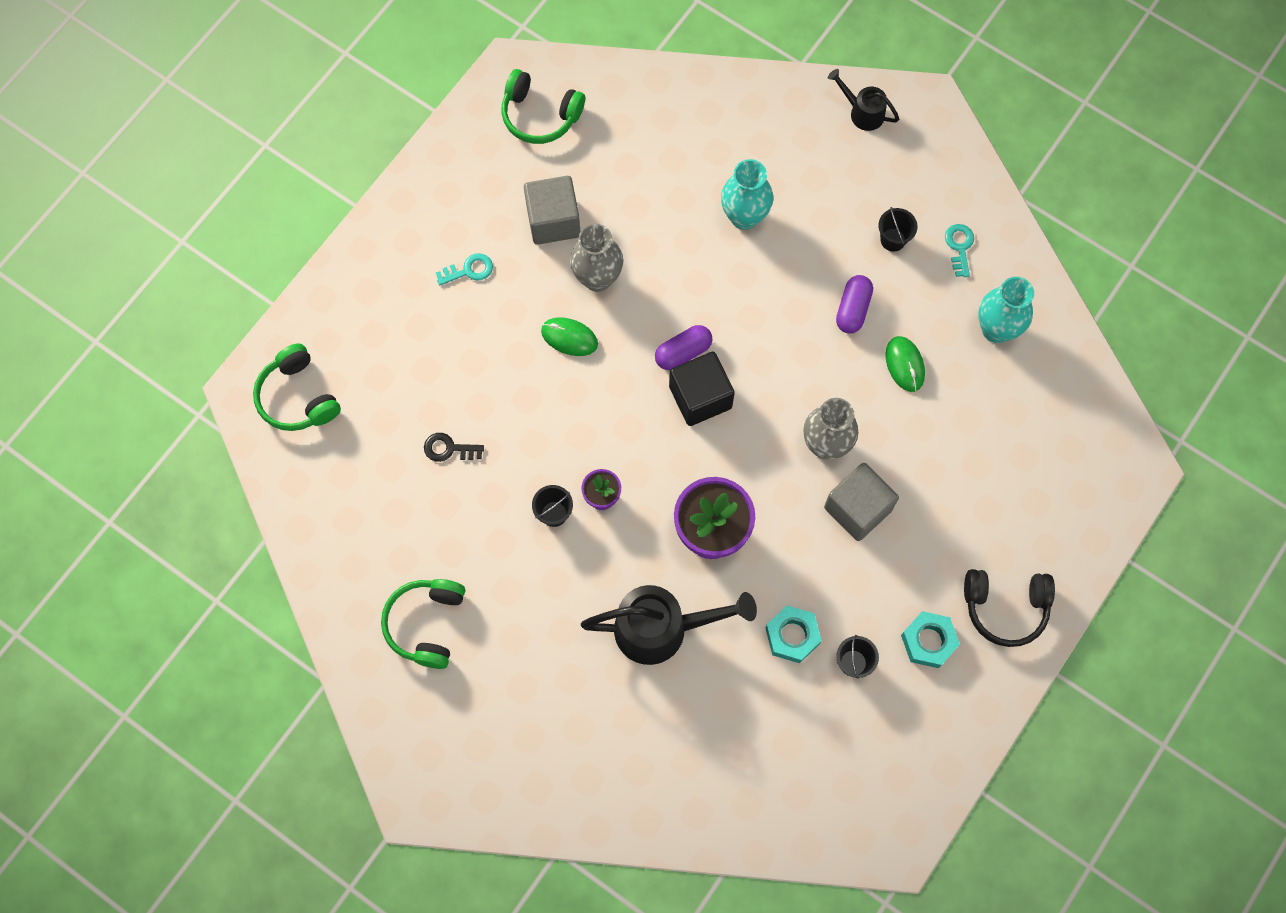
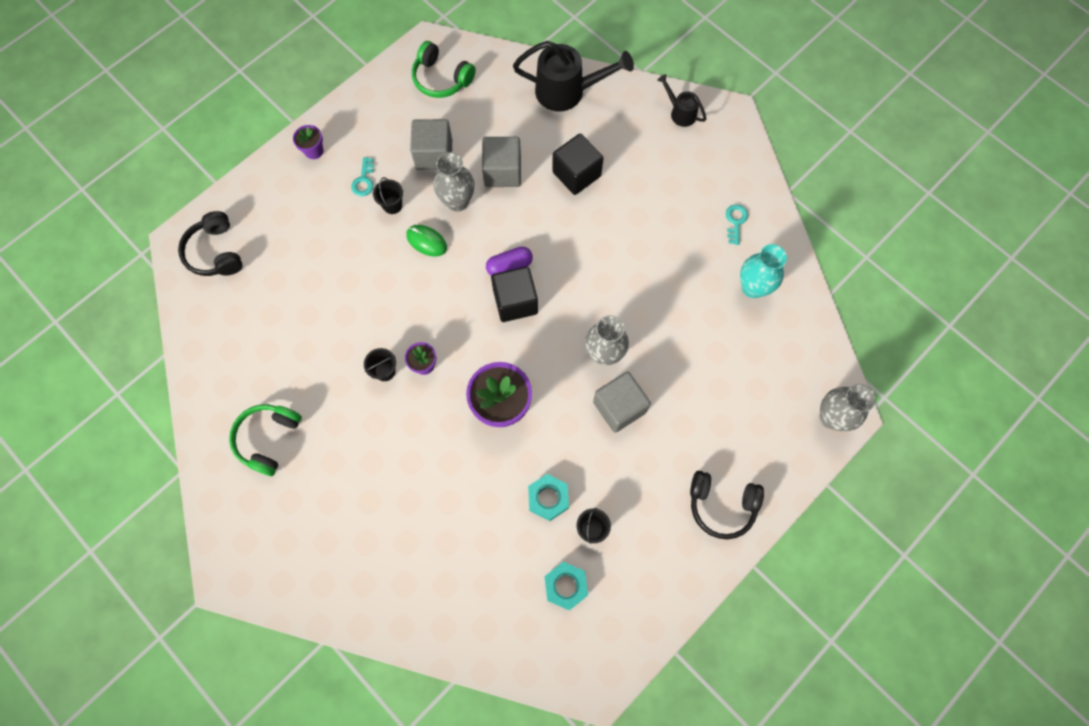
camera: 10 degrees right, 0 degrees up
green headphones [253,343,341,431] -> black headphones [178,211,243,276]
black key [424,433,484,462] -> none
turquoise key [436,253,493,286] -> turquoise key turned 105 degrees clockwise [351,157,374,196]
black watering can [581,585,757,665] -> black watering can moved to [513,41,634,111]
turquoise vase [721,159,773,230] -> black cube [552,134,604,195]
purple capsule [836,275,873,333] -> none
black bucket [878,207,917,252] -> black bucket moved to [373,177,403,214]
green mouse [885,336,925,392] -> none
turquoise nut [901,611,960,668] -> turquoise nut moved to [545,562,588,610]
none -> purple flower pot [293,125,323,159]
none -> grey cube [482,137,521,187]
none -> grey vase [820,384,876,431]

